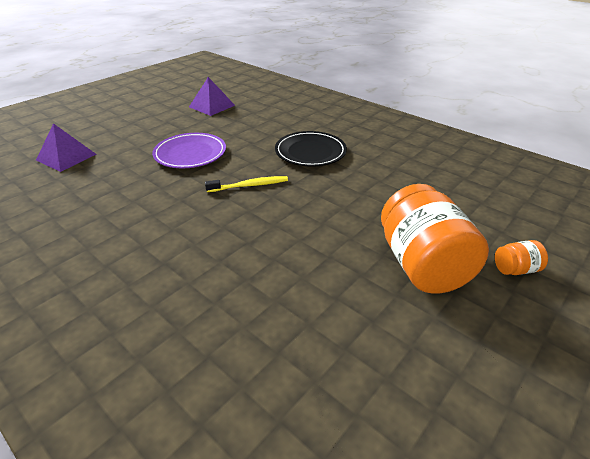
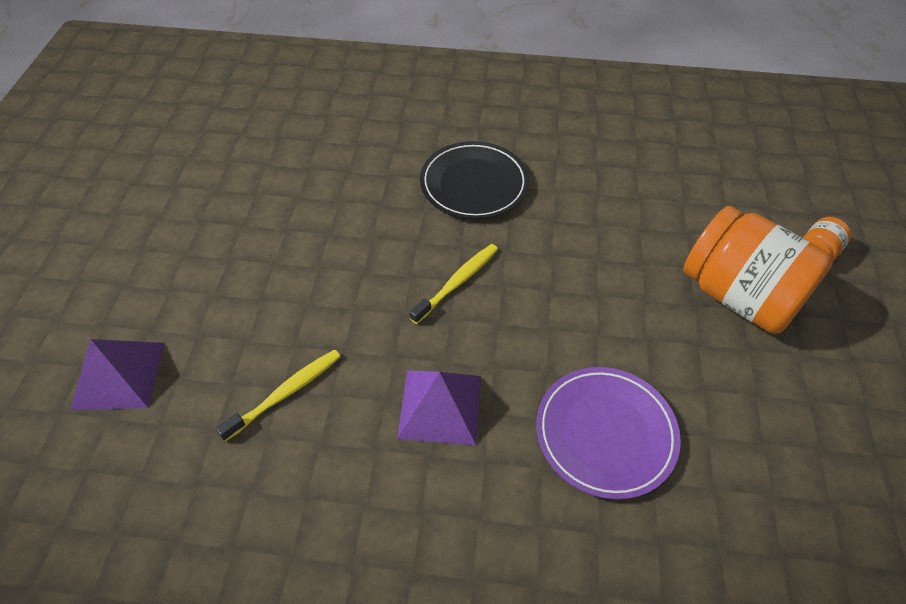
camera: 35 degrees left, 15 degrees up
purple plate [152,133,226,168] -> purple plate moved to [536,367,681,500]
purple pyramid [189,77,235,116] -> purple pyramid moved to [397,370,481,445]
none -> yellow toothbrush [216,349,341,442]

